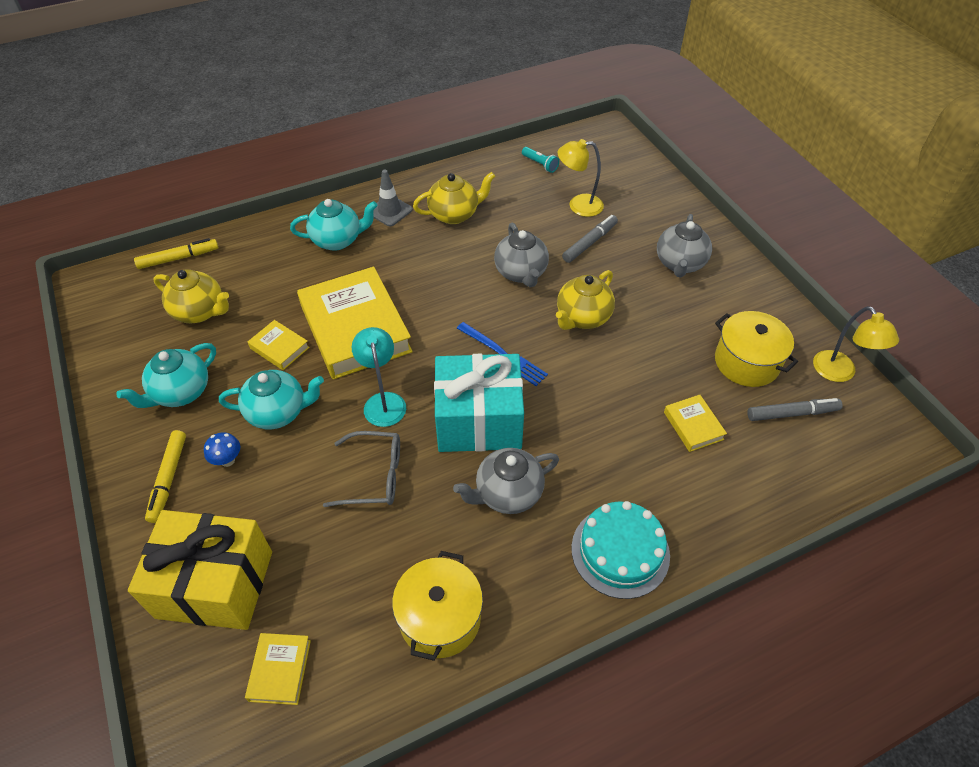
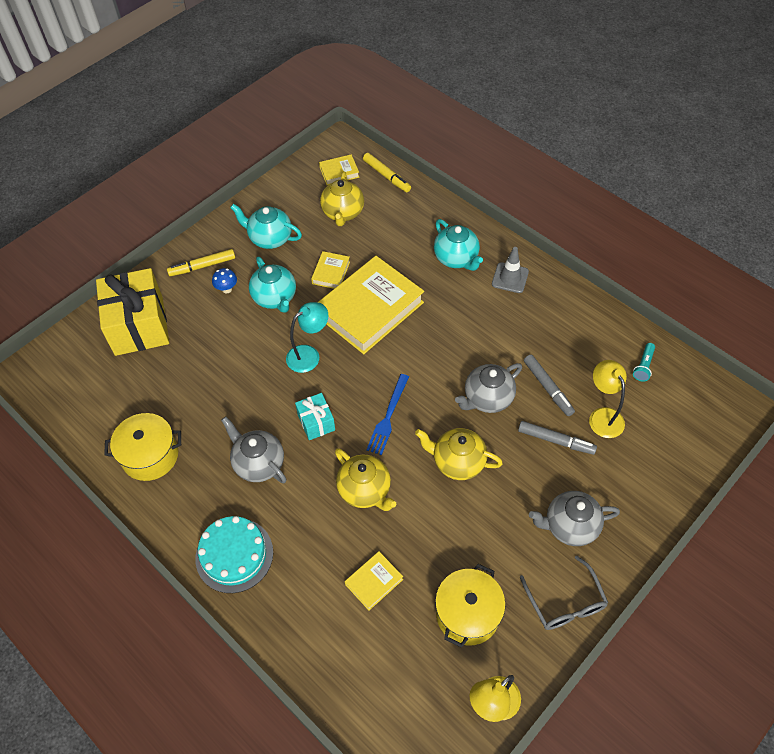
camera: 70 degrees right, 5 degrees up
yellow book [245,633,311,705] -> yellow book moved to [319,154,359,185]
grey glasses [323,431,400,507] -> grey glasses moved to [520,556,608,630]
yellow teapot [413,172,495,224] -> yellow teapot moved to [335,448,396,511]
turquoise gift [434,354,524,452] -> turquoise gift [295,393,335,440], size x0.49
grey marker [747,398,843,421] -> grey marker moved to [524,355,575,416]

